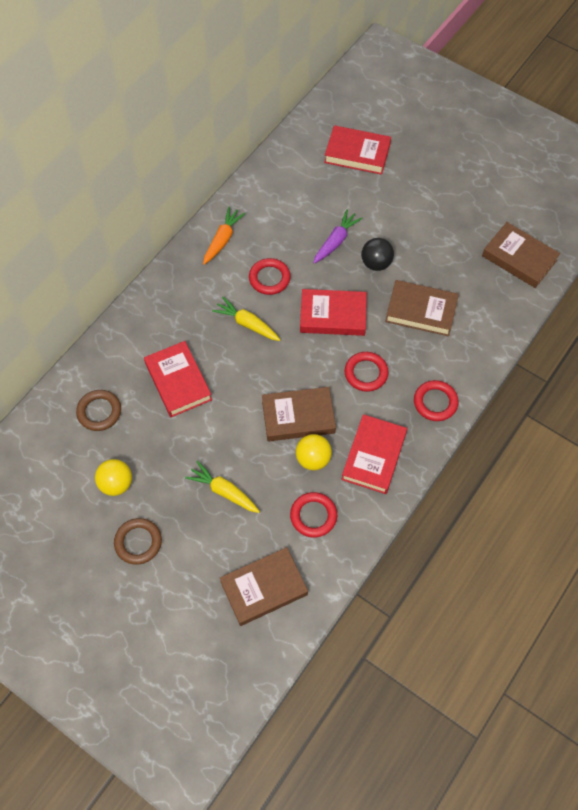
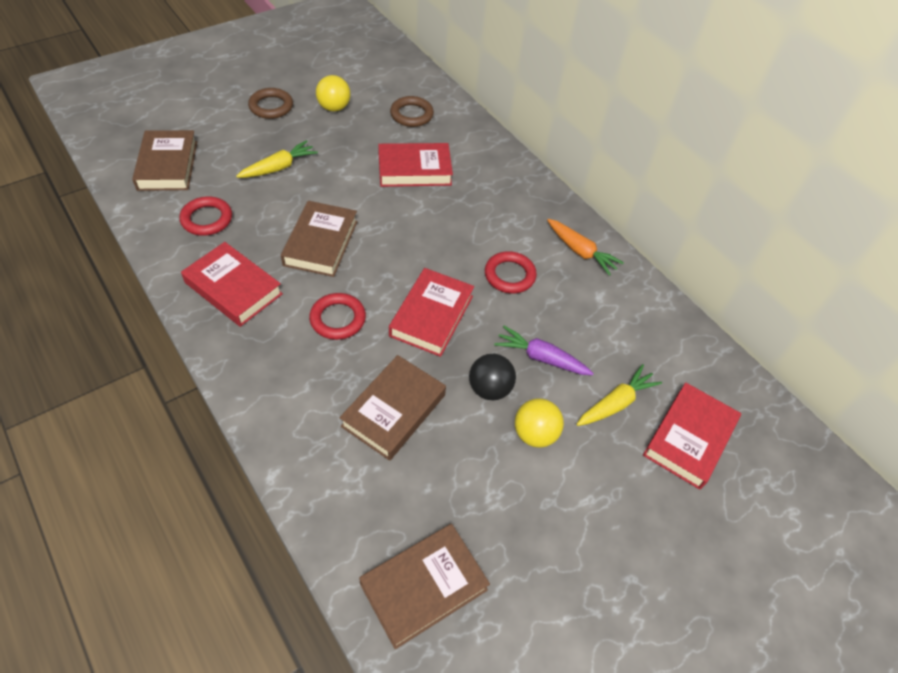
camera: 105 degrees right, 10 degrees down
yellow carrot [212,297,280,341] -> yellow carrot moved to [576,364,662,426]
yellow ball [296,434,332,470] -> yellow ball moved to [515,398,564,448]
purple carrot [313,210,363,264] -> purple carrot turned 150 degrees clockwise [494,326,594,375]
red ring [414,380,459,421] -> none

